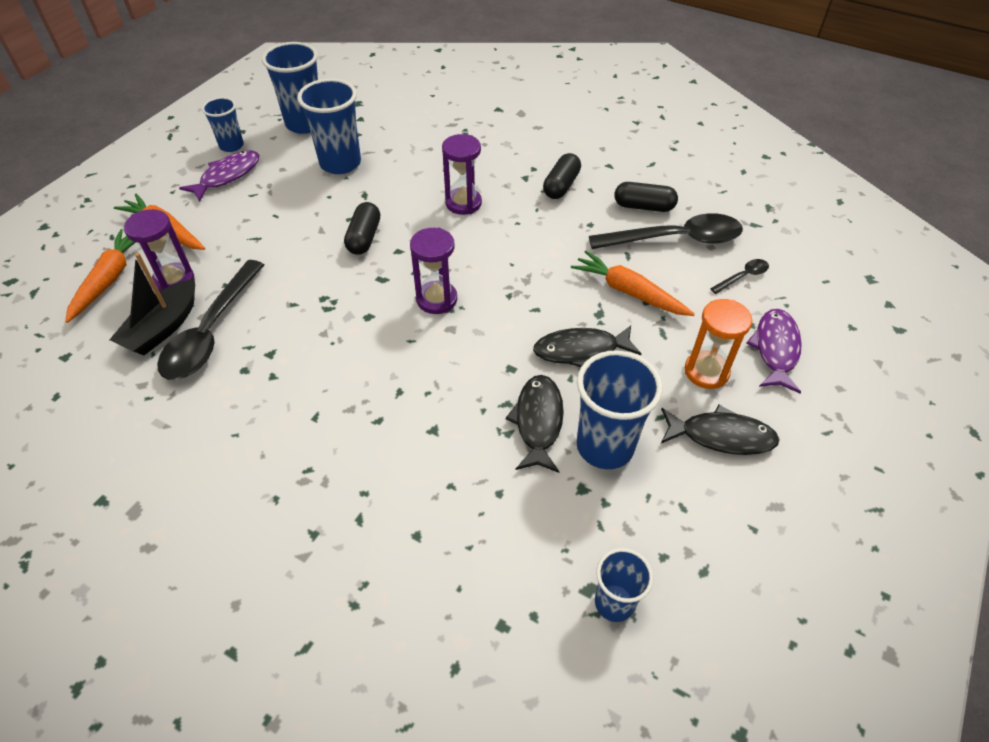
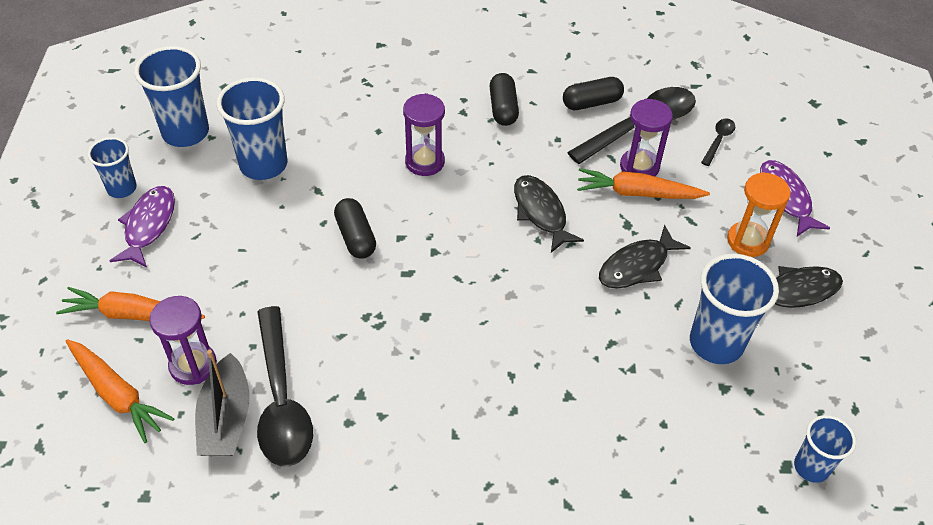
camera: 30 degrees left, 0 degrees up
orange carrot [65,229,136,323] -> orange carrot turned 150 degrees clockwise [65,339,175,443]
purple hourglass [410,228,457,314] -> purple hourglass moved to [620,99,673,176]
black fish [505,375,564,473] -> black fish moved to [514,175,584,253]

